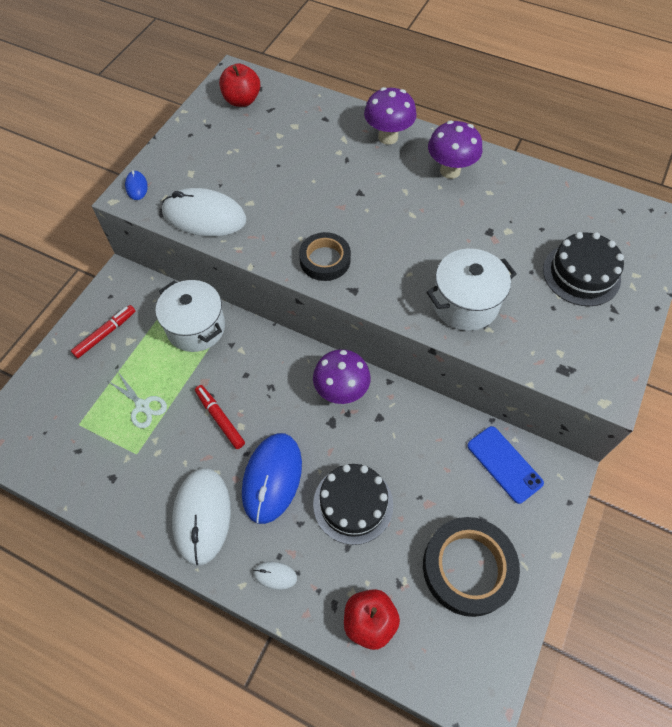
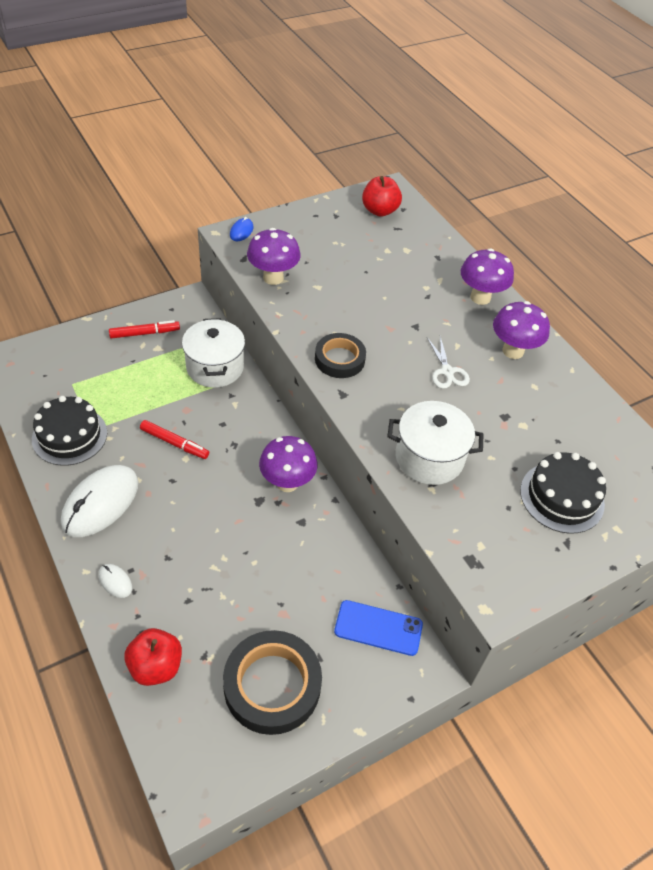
camera: 30 degrees right, 10 degrees down
white scissors [108,372,167,428] -> white scissors moved to [427,336,470,389]
white mouse [162,188,247,236] -> purple mushroom [247,228,301,285]
red marker [195,385,245,449] -> red marker turned 120 degrees clockwise [140,420,209,459]
blue mouse [242,433,302,524] -> none
black cake [313,464,393,545] -> black cake moved to [32,396,107,466]
blue phone [467,426,544,504] -> blue phone turned 75 degrees counterclockwise [334,600,423,656]

